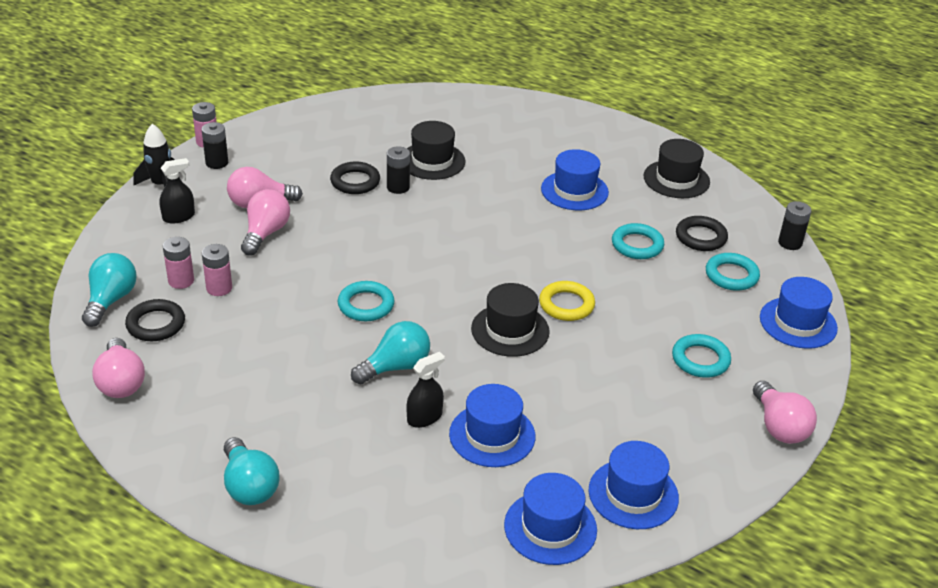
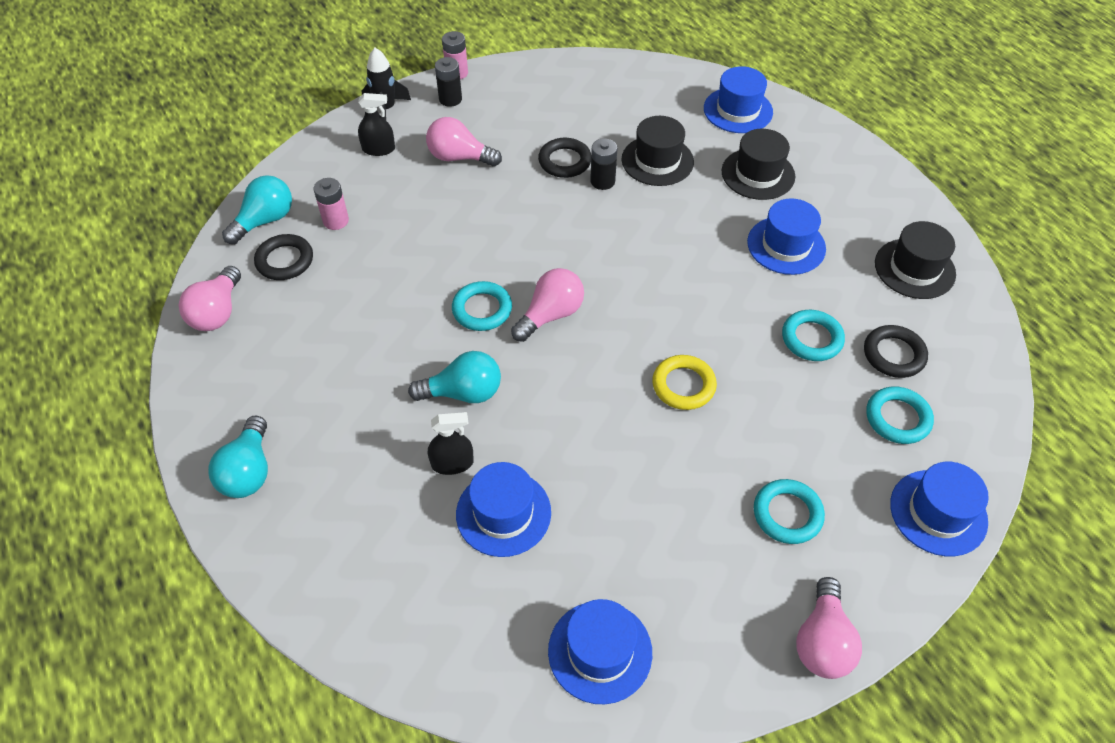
camera: 30 degrees right, 15 degrees up
pink battery [202,244,232,296] -> none
pink light bulb [241,189,290,255] -> pink light bulb moved to [511,268,584,342]
black hat [471,283,550,357] -> black hat moved to [722,129,795,200]
blue hat [504,473,597,565] -> blue hat moved to [704,66,773,133]
black battery [778,201,812,250] -> none

